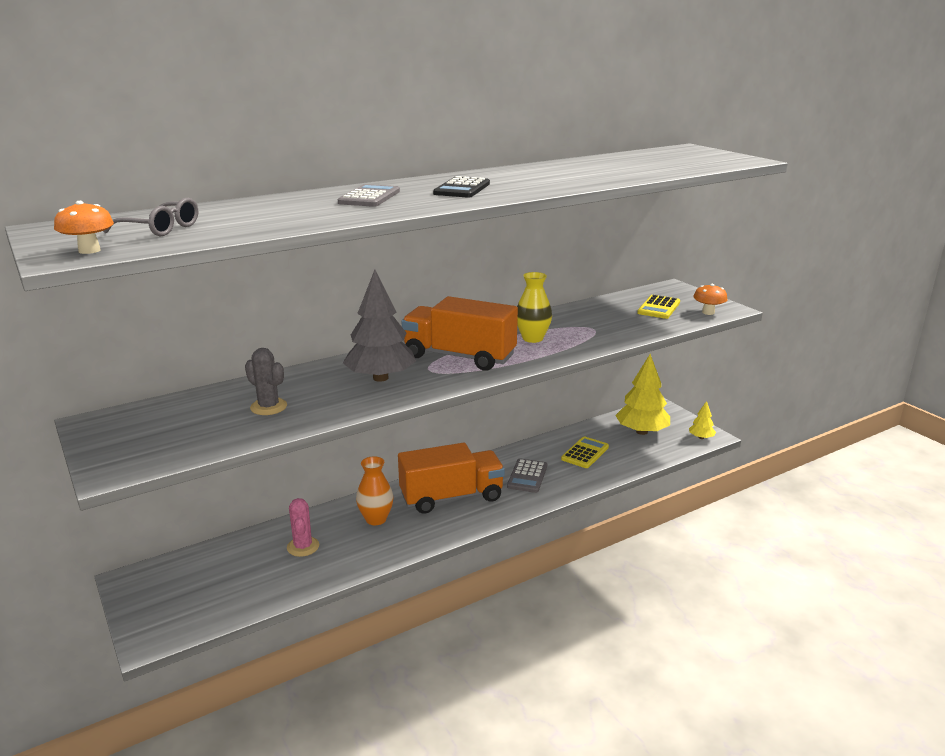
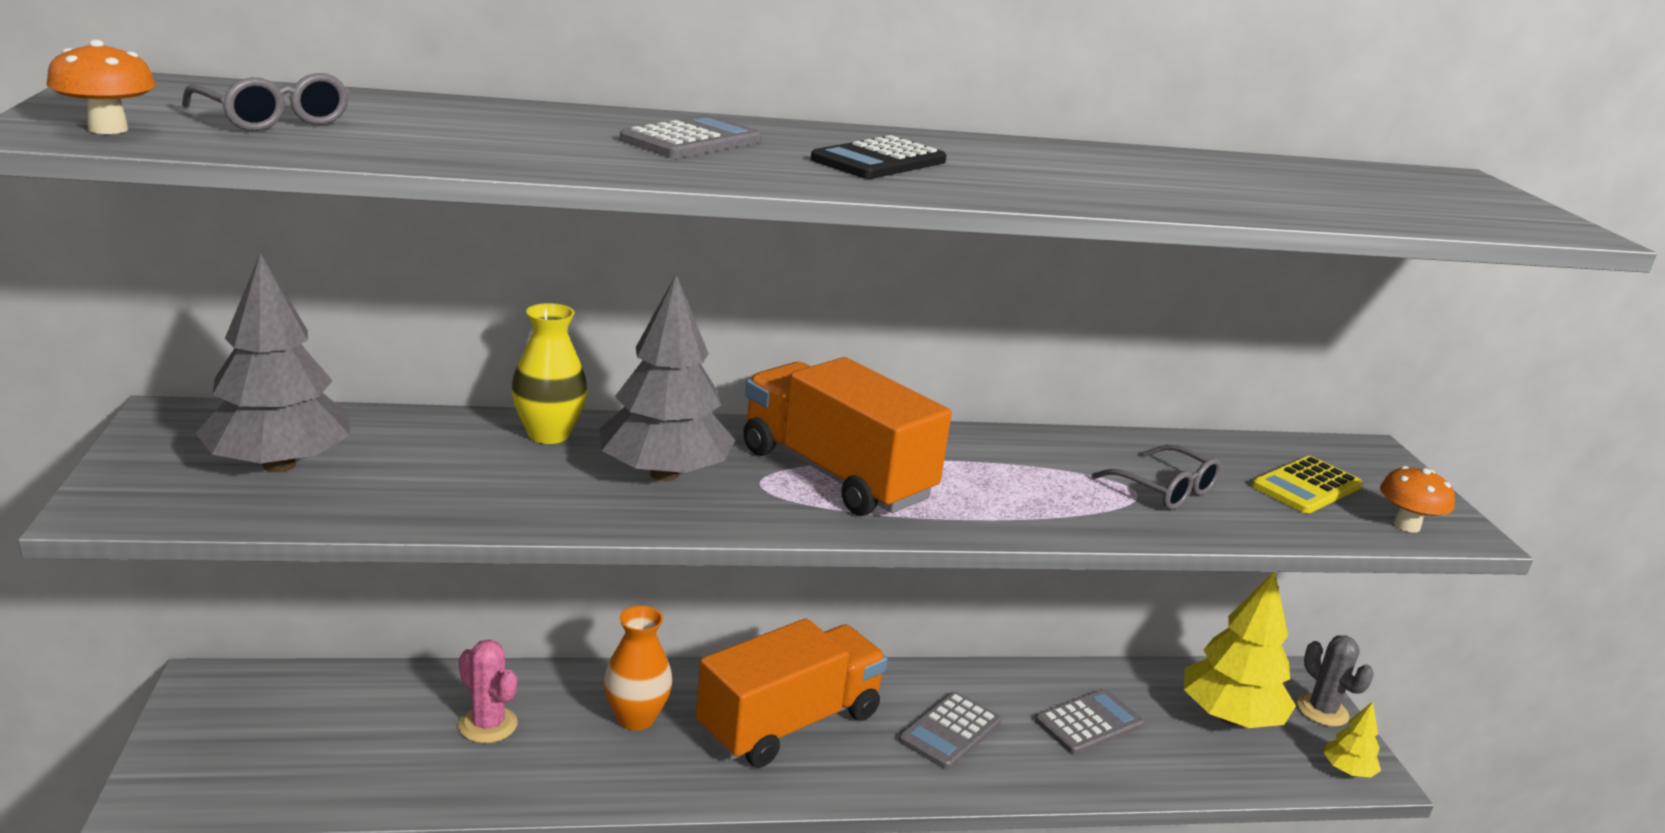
camera: 20 degrees right, 0 degrees up
grey cactus [245,348,287,415] -> grey cactus moved to [1297,635,1374,727]
pink cactus [287,498,319,557] -> pink cactus turned 60 degrees counterclockwise [458,639,518,743]
orange truck [398,443,505,514] -> orange truck turned 45 degrees counterclockwise [696,618,888,768]
yellow vase [517,272,552,343] -> yellow vase moved to [511,303,587,444]
yellow calculator [561,436,609,468] -> grey calculator [1035,689,1144,755]
none -> grey tree [195,253,350,472]
none -> grey glasses [1092,445,1221,510]

